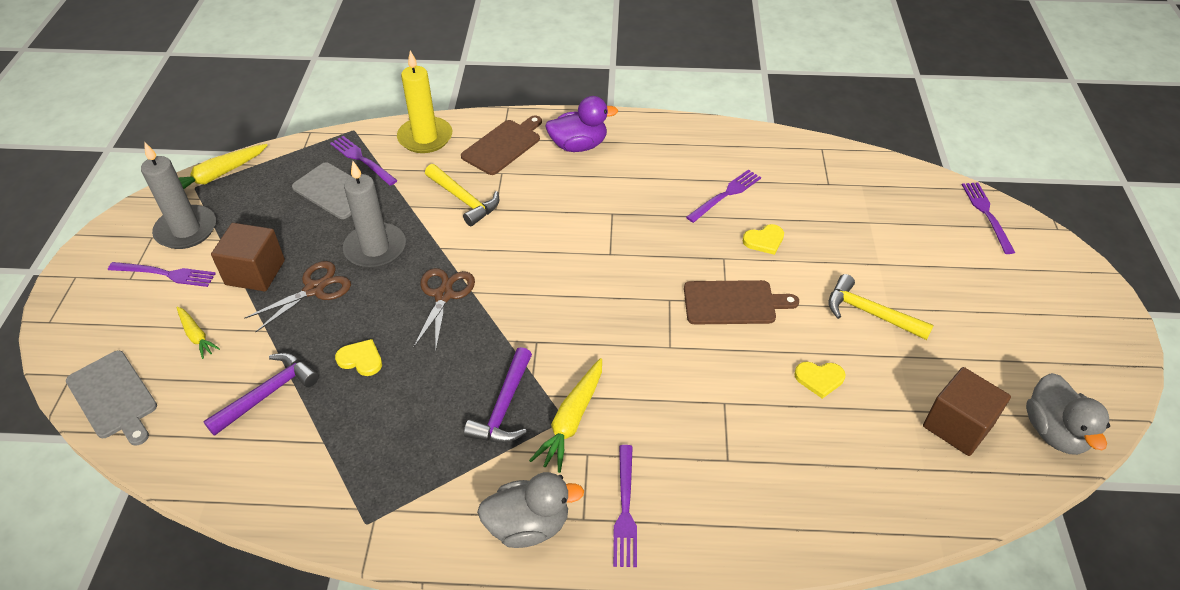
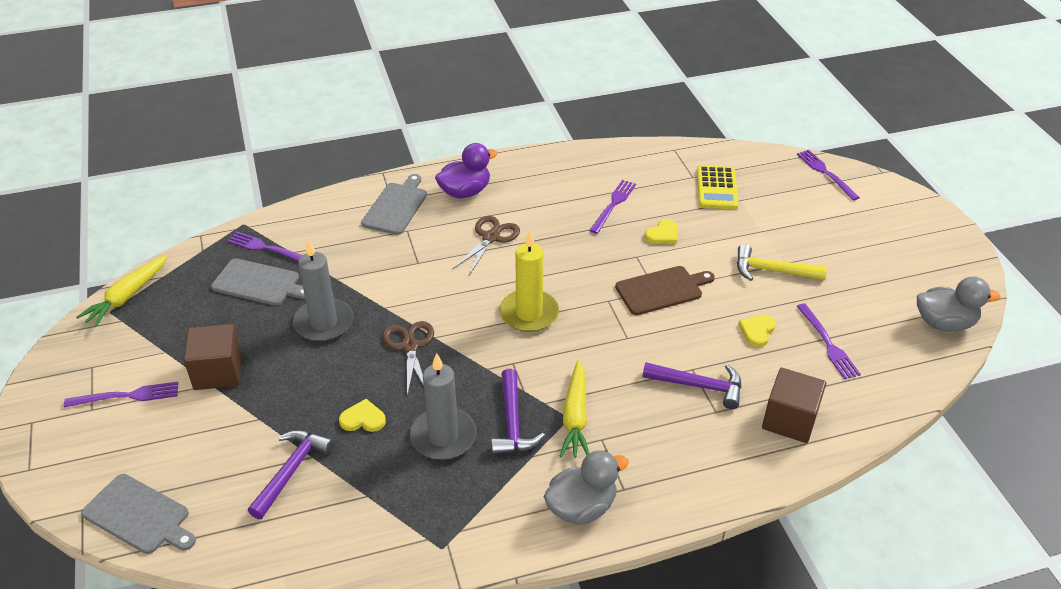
camera: 20 degrees left, 5 degrees down
grey candle [141,143,216,249] -> grey candle moved to [410,353,477,460]
yellow carrot [177,307,220,359] -> none
brown scissors [244,261,351,332] -> brown scissors moved to [452,216,520,275]
yellow candle [397,51,452,153] -> yellow candle moved to [499,230,559,332]
yellow hammer [425,164,499,226] -> none
brown cutting board [461,115,542,175] -> grey cutting board [361,174,427,235]
purple fork [613,445,637,567] -> purple fork moved to [797,303,861,379]
yellow heart [794,362,845,399] -> yellow heart turned 135 degrees clockwise [738,315,776,347]
brown cube [923,367,1011,456] -> brown cube moved to [762,368,826,443]
grey duck [1026,373,1110,455] -> grey duck turned 60 degrees counterclockwise [917,277,1001,332]
none -> purple hammer [643,362,742,409]
none -> yellow calculator [697,165,739,209]

